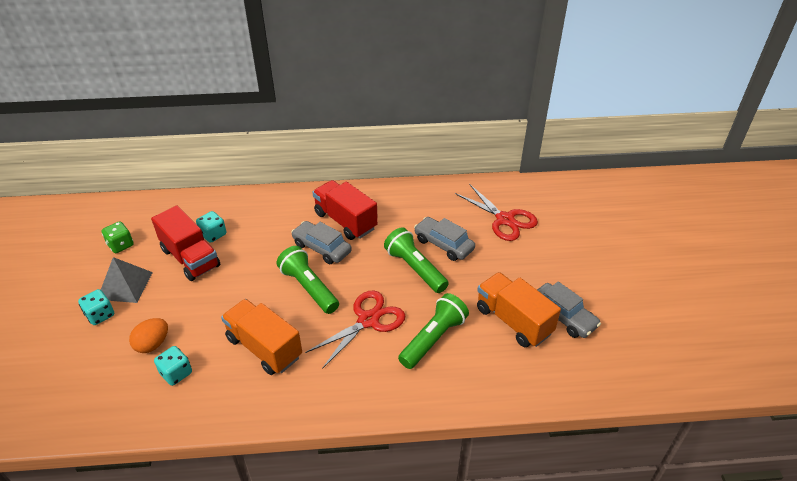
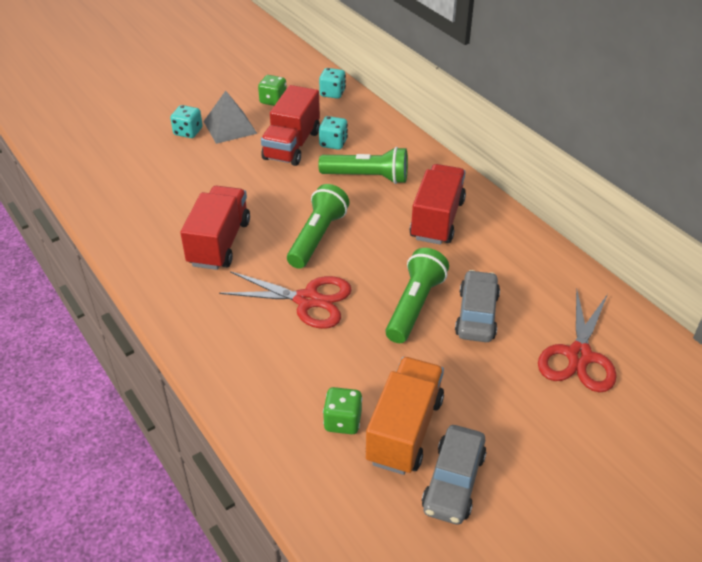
camera: 60 degrees right, 0 degrees up
orange egg [129,318,168,353] -> none
turquoise dice [154,346,192,386] -> turquoise dice moved to [319,68,346,99]
orange truck [221,299,302,375] -> red truck [180,186,250,270]
grey car [291,221,352,264] -> none
green flashlight [398,293,469,369] -> green flashlight moved to [318,147,408,184]
none -> green dice [323,387,362,434]

